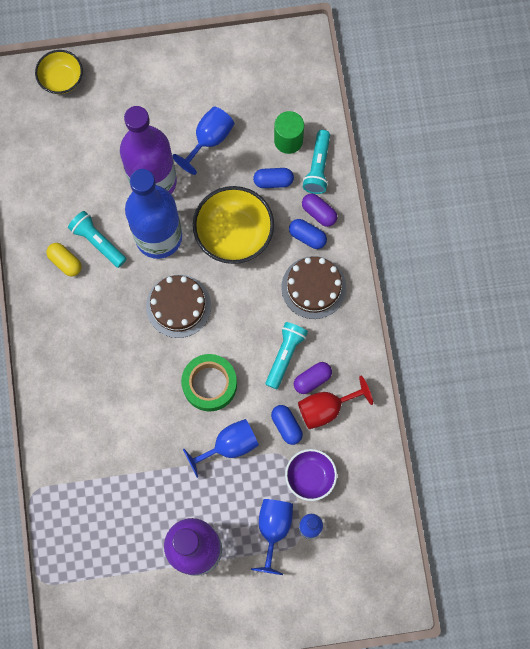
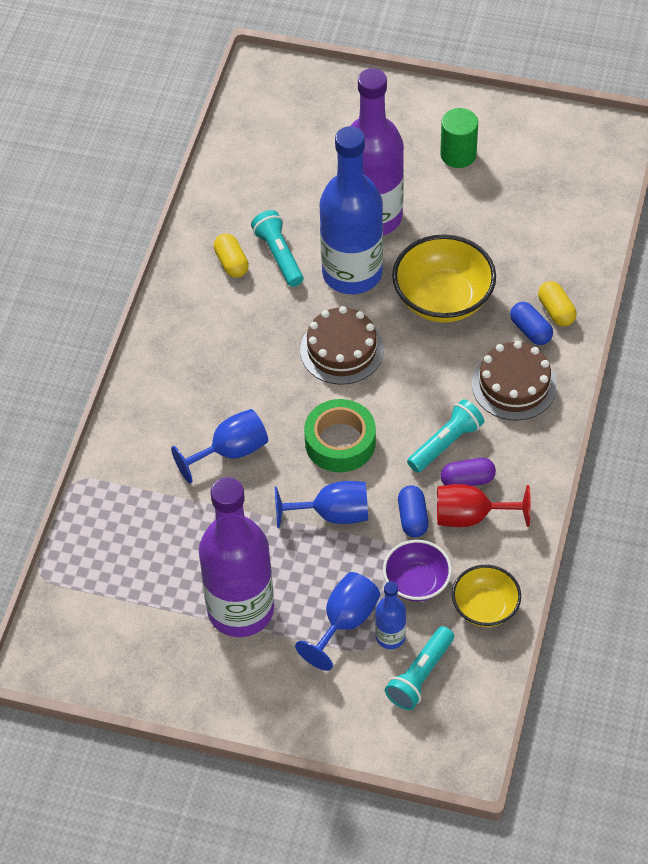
camera: 25 degrees right, 20 degrees down
yellow bowl [35,50,83,94] -> yellow bowl moved to [452,565,521,627]
blue goblet [172,106,234,175] -> blue goblet moved to [171,409,268,483]
blue capsule [253,168,294,188] -> none
green cylinder [274,111,304,154] -> green cylinder moved to [440,108,478,168]
purple capsule [302,194,337,227] -> yellow capsule [538,281,577,326]
turquoise flashlight [303,130,330,194] -> turquoise flashlight moved to [385,626,454,710]

